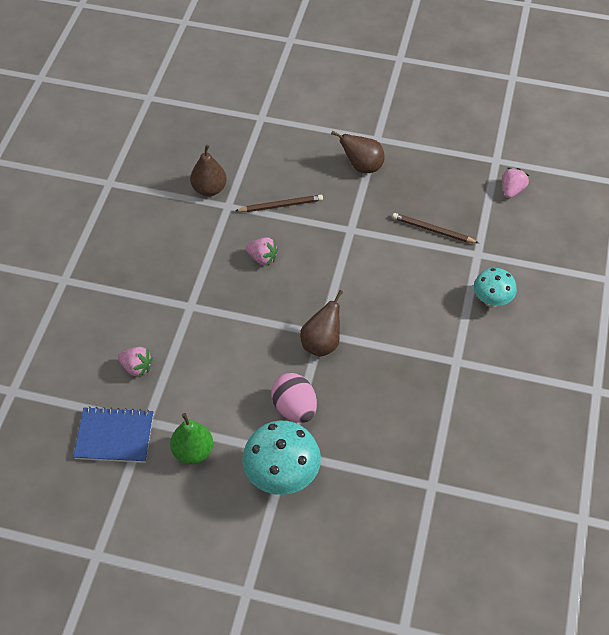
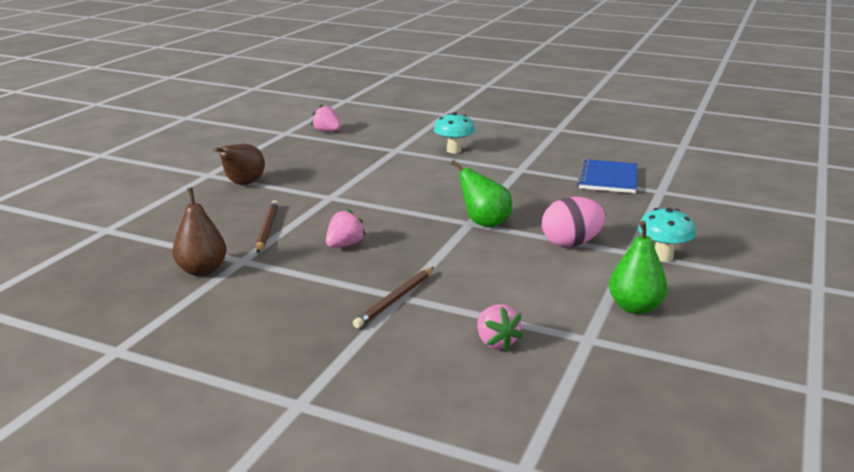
camera: 80 degrees left, 30 degrees down
blue notebook [73,406,153,463] -> blue notebook moved to [577,159,637,193]
pink strawberry [118,347,153,378] -> pink strawberry turned 120 degrees clockwise [477,304,523,351]
turquoise mushroom [242,420,321,495] -> turquoise mushroom [638,208,696,262], size x0.62
brown pear [300,290,343,357] -> green pear [451,160,512,228]
brown pencil [392,213,479,243] -> brown pencil moved to [353,267,434,328]

